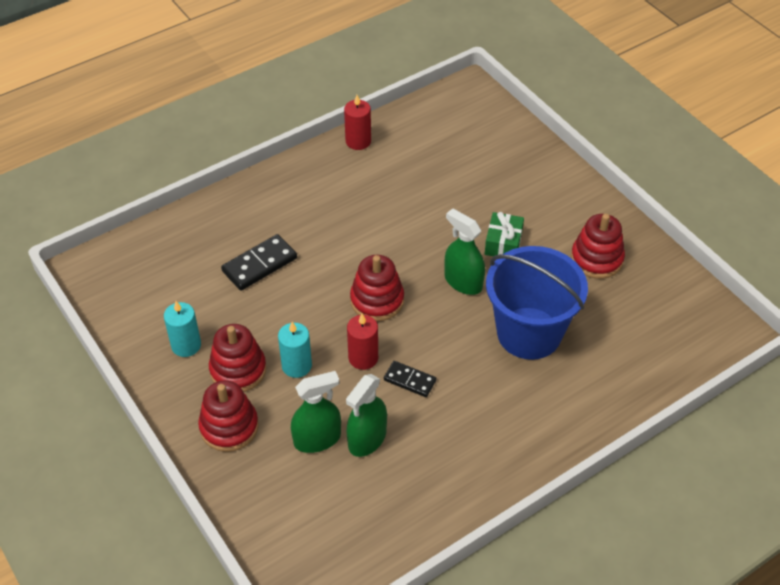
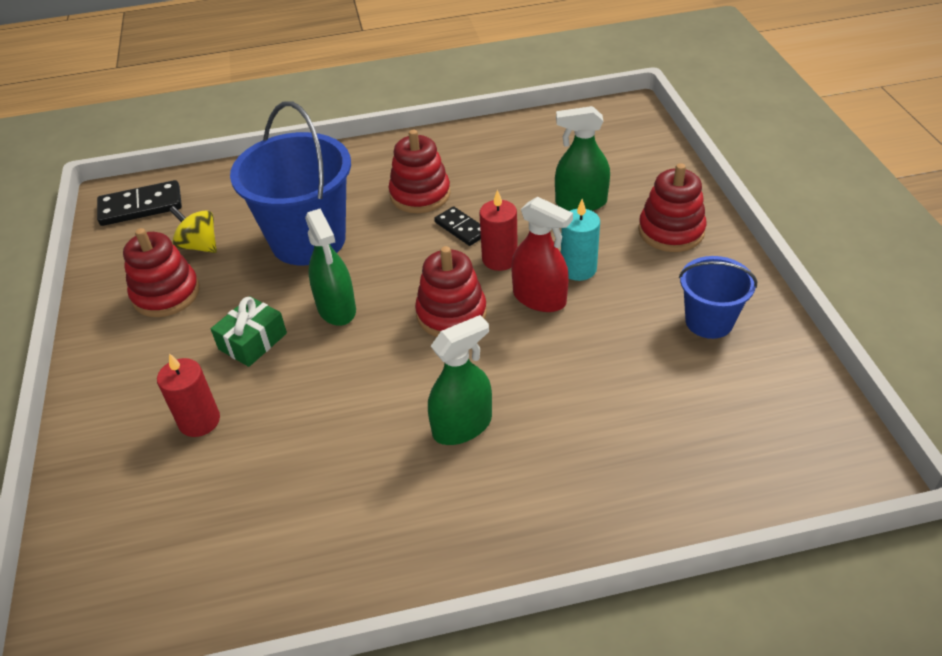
camera: 155 degrees left, 5 degrees down
turquoise candle [164,301,201,357] -> blue bucket [679,256,757,339]
red stacking toy [209,324,267,392] -> red stacking toy moved to [388,129,451,213]
black domino [221,234,297,291] -> black domino moved to [97,180,182,226]
red candle [344,95,371,150] -> red candle moved to [157,353,220,437]
green spray bottle [346,374,387,457] -> green spray bottle moved to [428,315,492,445]
none -> yellow spinning top [169,206,217,253]
none -> red spray bottle [511,197,573,312]

